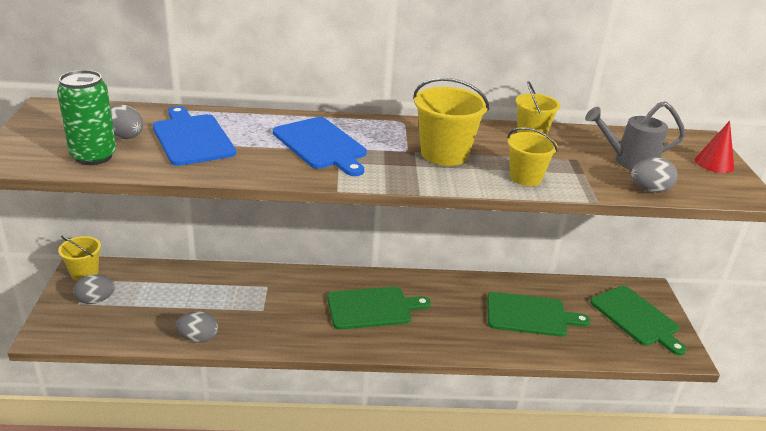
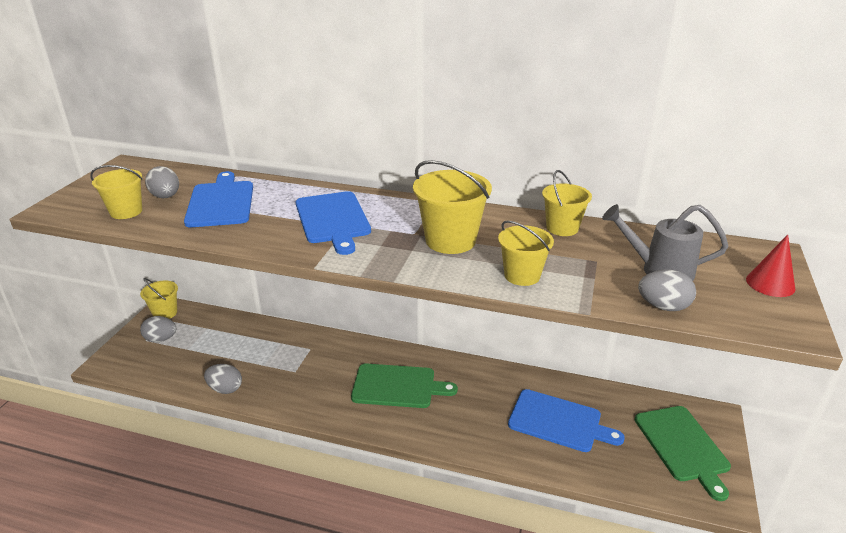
camera: 20 degrees right, 0 degrees up
green can [57,70,116,165] -> yellow bucket [90,165,142,219]
green cutting board [487,292,590,337] -> blue cutting board [508,389,625,452]

